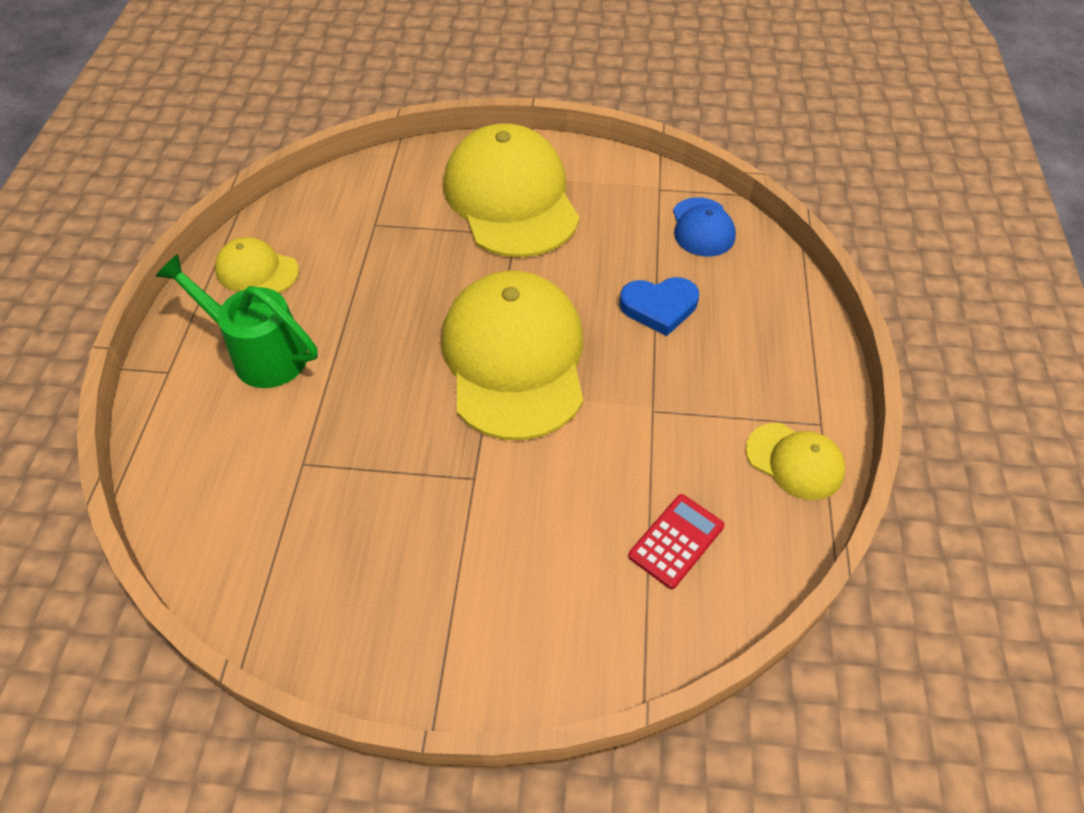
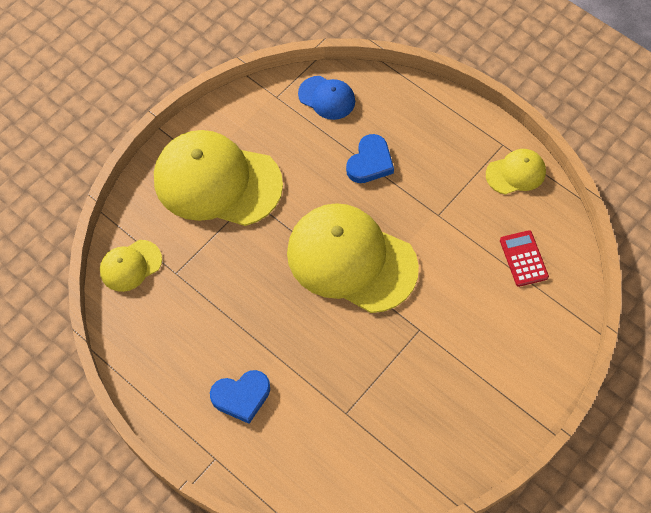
camera: 55 degrees left, 10 degrees up
green watering can [156,254,318,388] -> blue heart [210,370,270,424]
yellow cap [215,237,299,293] -> yellow cap moved to [100,240,162,292]

